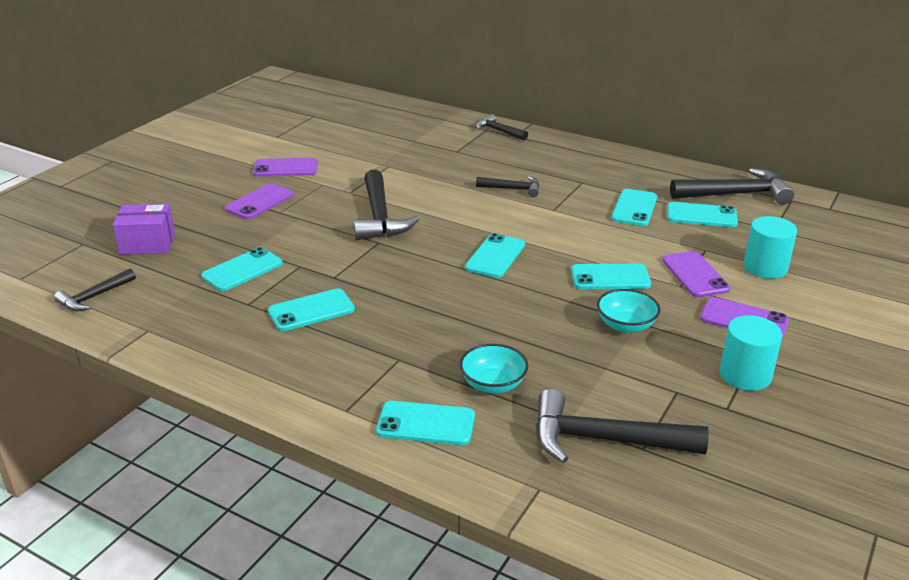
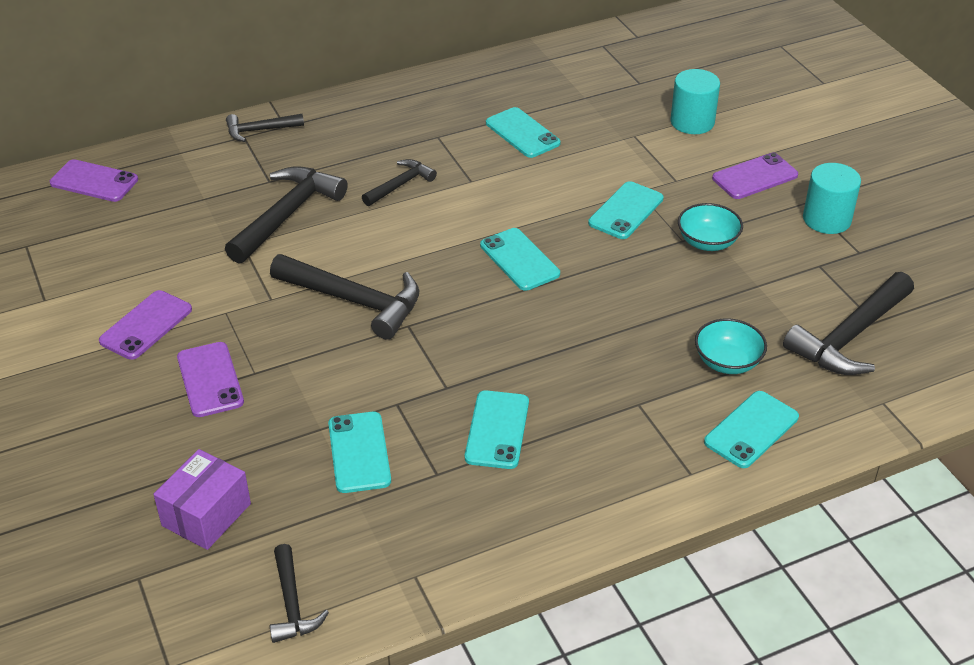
camera: 55 degrees left, 10 degrees up
purple phone [662,251,731,297] -> purple phone moved to [50,159,138,202]
turquoise phone [667,202,738,227] -> none
black hammer [670,168,794,205] -> black hammer moved to [225,166,348,264]

